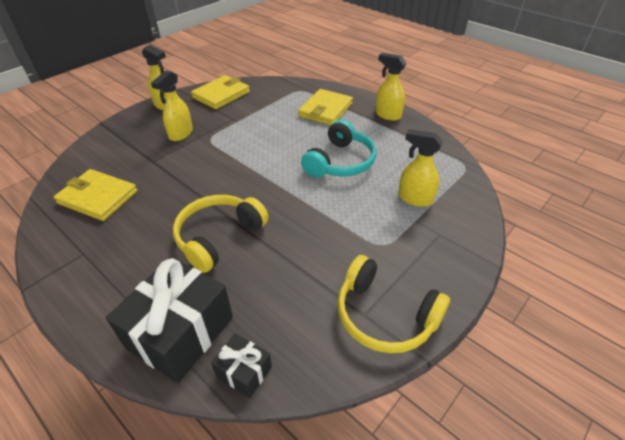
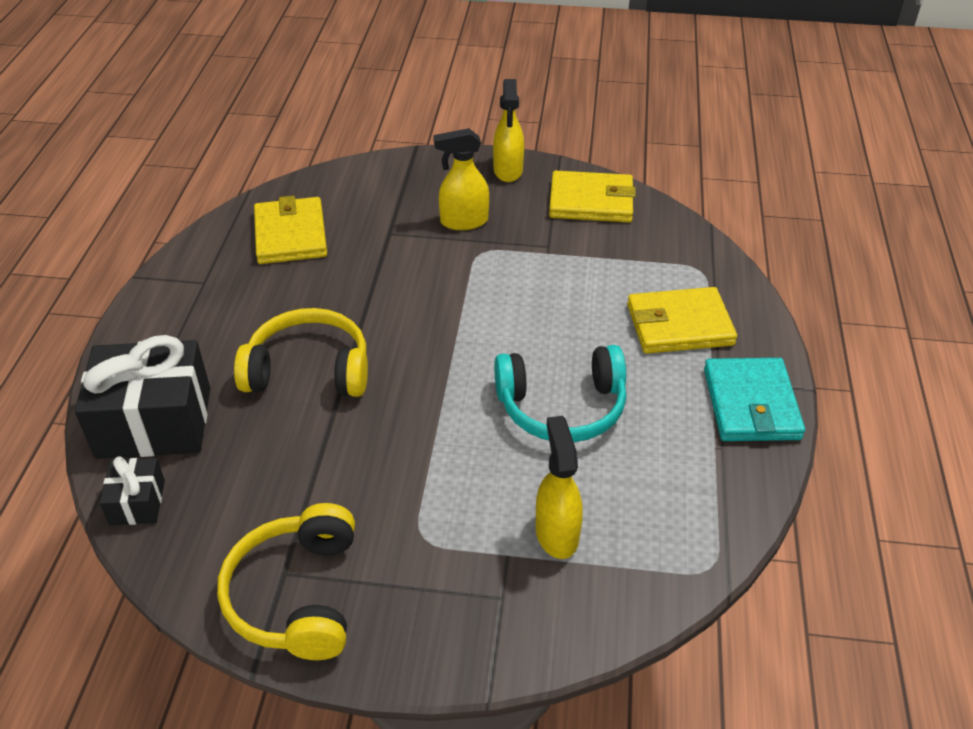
camera: 55 degrees right, 0 degrees up
yellow spray bottle [375,53,407,121] -> turquoise wallet [704,358,805,441]

